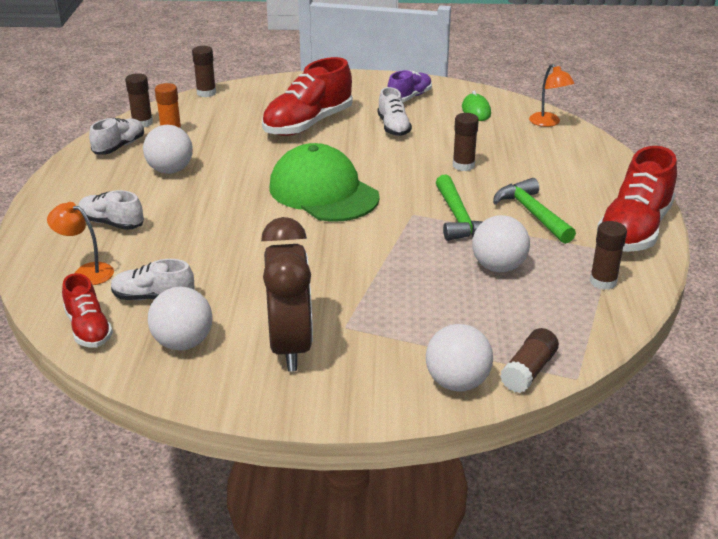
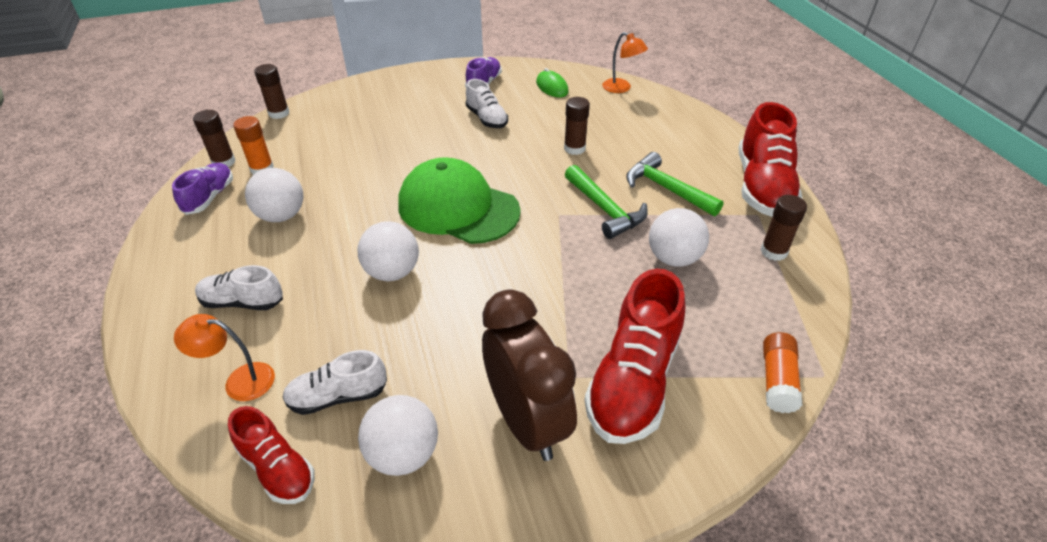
camera: 20 degrees left, 10 degrees up
white shoe [89,118,144,155] -> purple shoe [172,163,233,215]
red shoe [262,57,352,136] -> red shoe moved to [584,269,685,444]
white ball [426,324,493,391] -> white ball moved to [358,221,419,281]
brown glue stick [500,328,559,393] -> orange glue stick [763,332,803,413]

